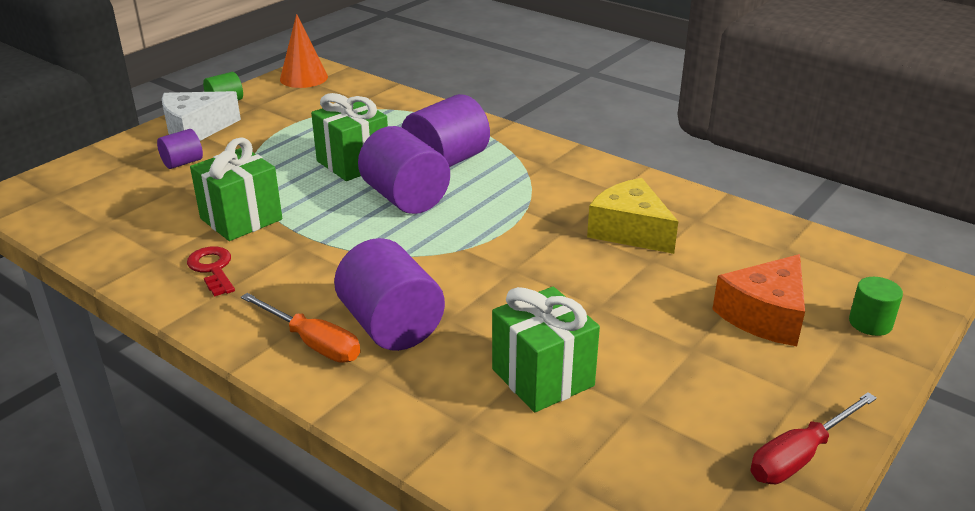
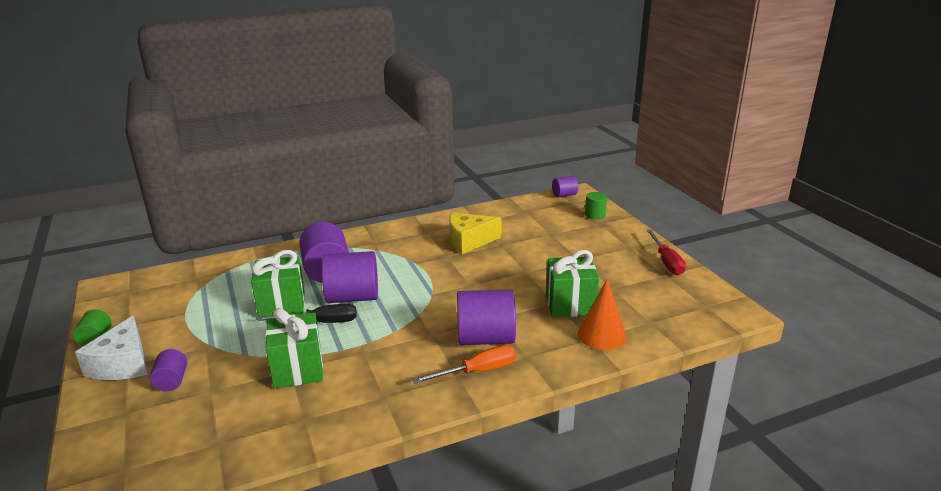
camera: 60 degrees left, 5 degrees down
red key [187,246,235,297] -> none
orange cone [280,14,328,88] -> orange cone moved to [578,279,626,350]
orange cheese [712,254,805,346] -> none
none -> black screwdriver [257,304,357,323]
none -> purple cylinder [552,176,578,197]

